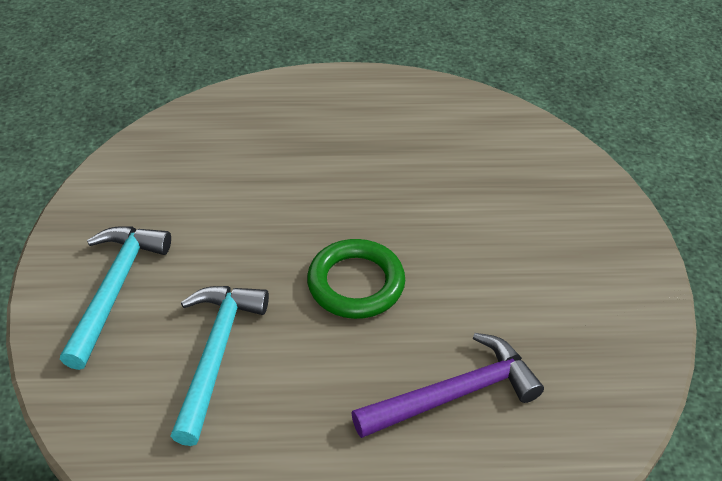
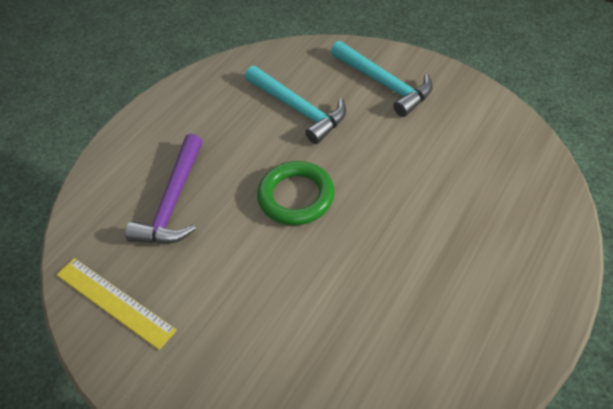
camera: 130 degrees right, 5 degrees up
none -> yellow ruler [56,258,177,350]

